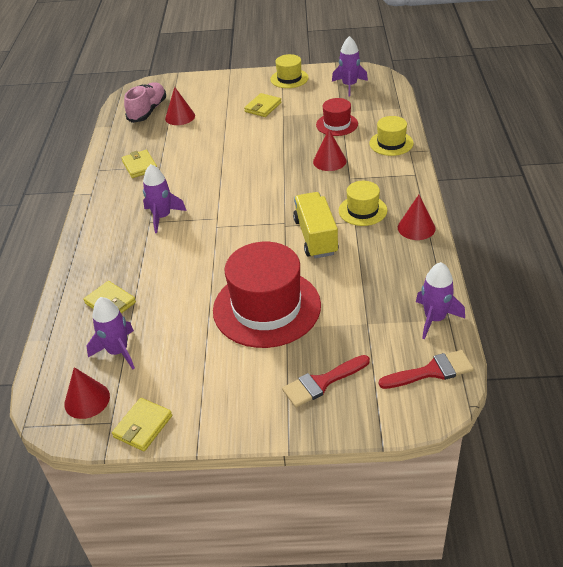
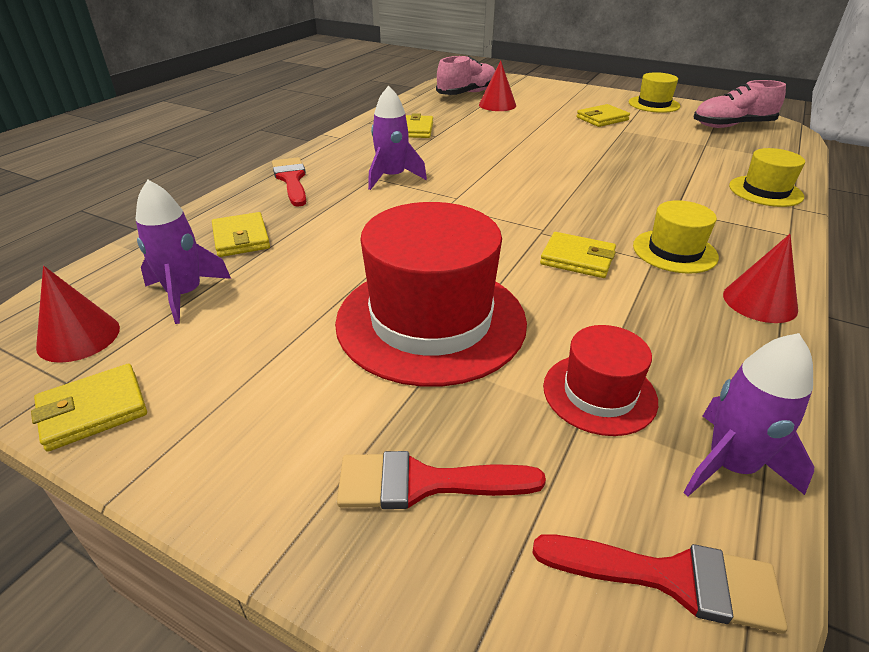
camera: 25 degrees right, 5 degrees down
yellow truck [293,192,338,258] -> yellow wallet [540,232,616,278]
red cone [313,130,346,171] -> none
red hat [316,98,358,136] -> red hat moved to [543,325,658,436]
purple rocket [332,36,368,97] -> pink shoe [693,80,786,128]
none -> red brush [272,157,306,207]

